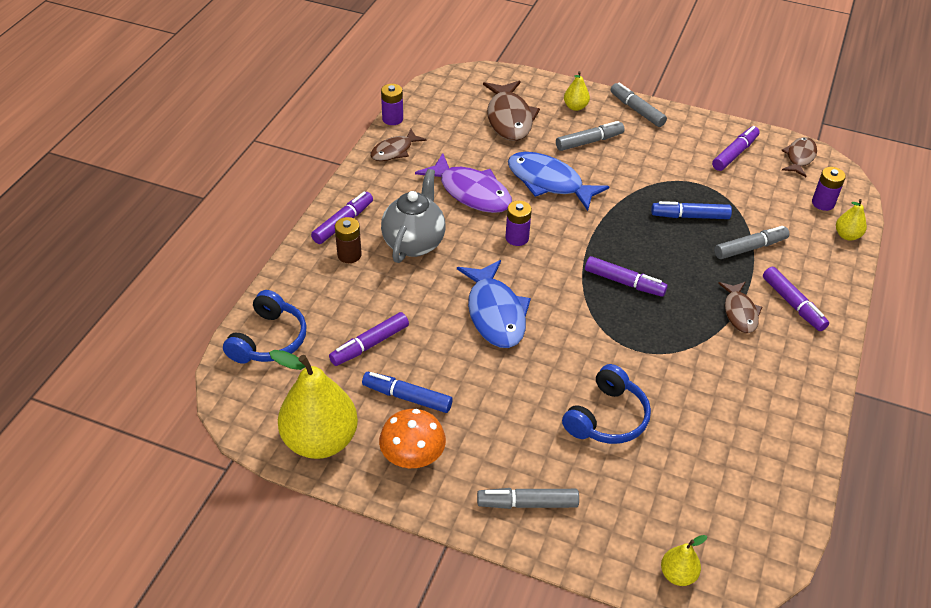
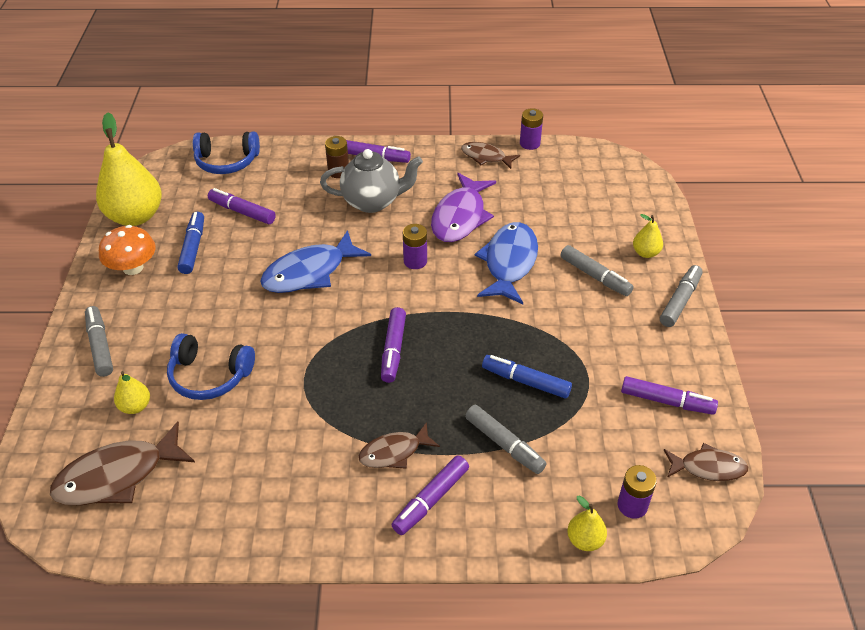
camera: 70 degrees right, 0 degrees up
brown fish [483,80,540,141] -> brown fish moved to [50,422,195,505]
blue marker [651,201,732,219] -> blue marker turned 45 degrees counterclockwise [482,355,572,399]
yellow pear [661,535,707,586] -> yellow pear moved to [114,371,150,414]

